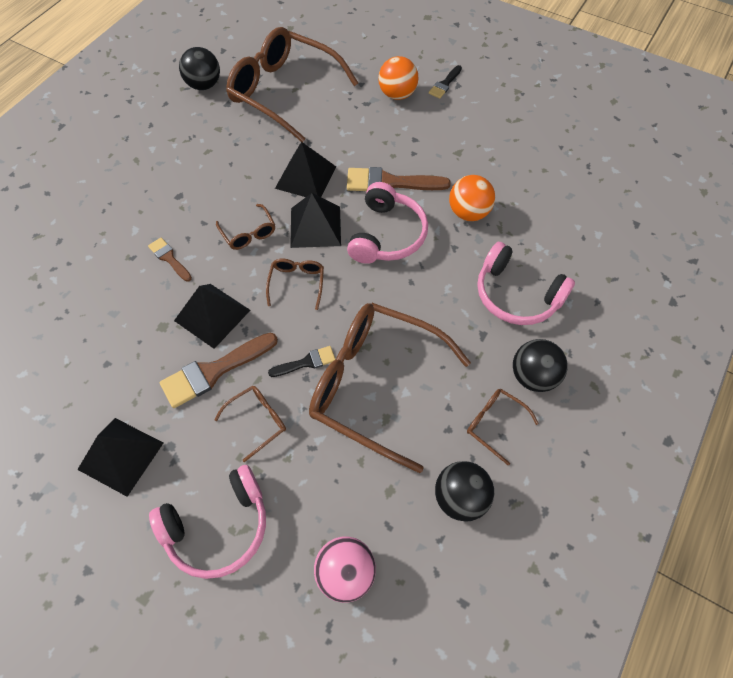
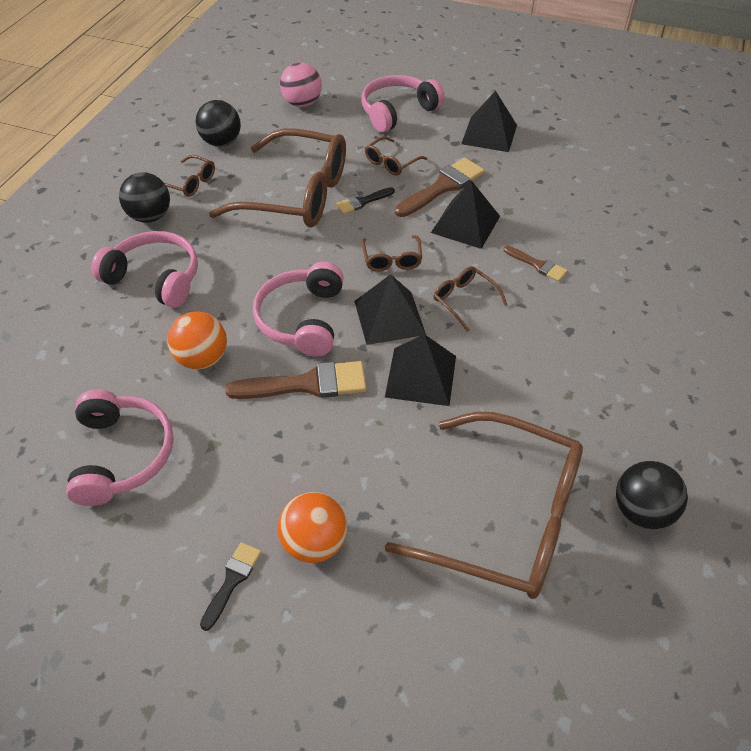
camera: 170 degrees right, 10 degrees down
none -> pink headphones [66,389,174,506]

